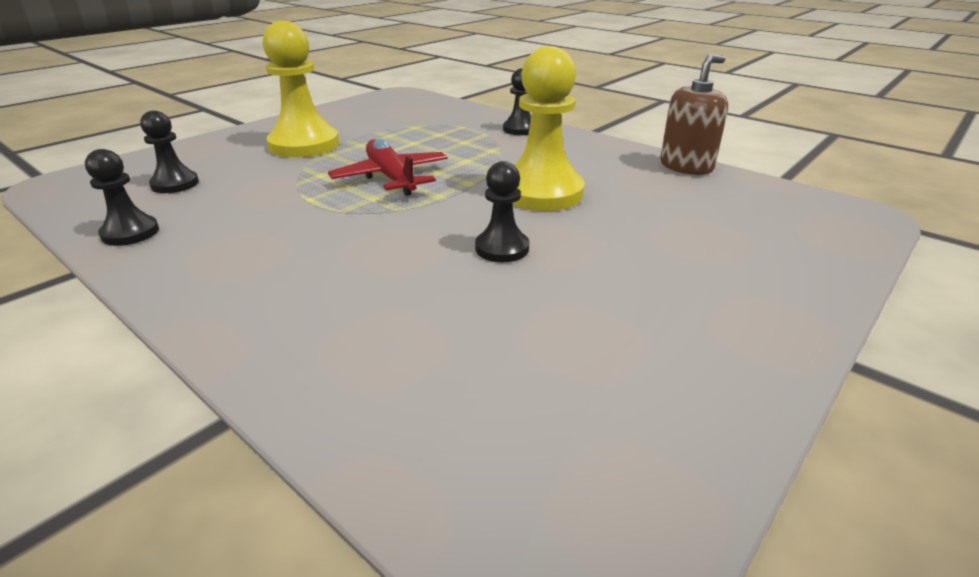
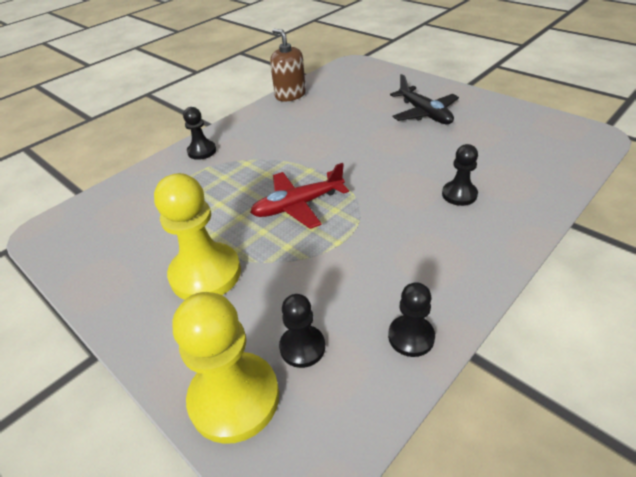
camera: 85 degrees left, 10 degrees up
black pawn [475,161,529,262] -> black pawn moved to [442,144,478,206]
yellow pawn [512,46,585,211] -> yellow pawn moved to [173,292,279,444]
none -> black plane [390,74,459,124]

